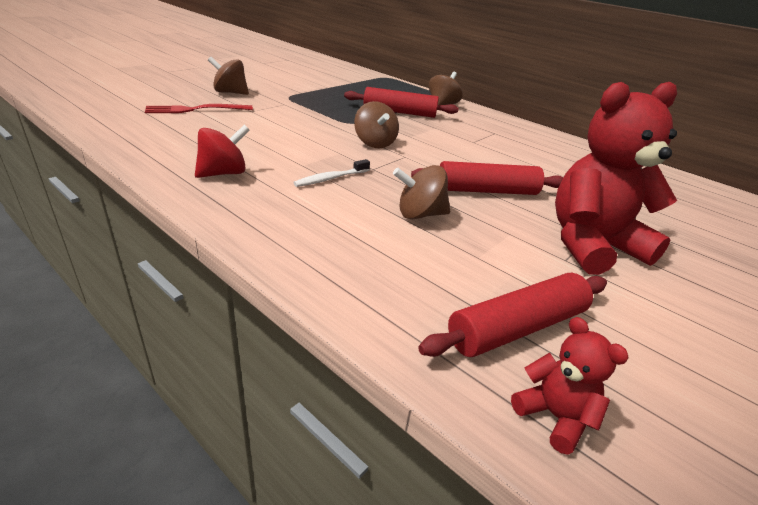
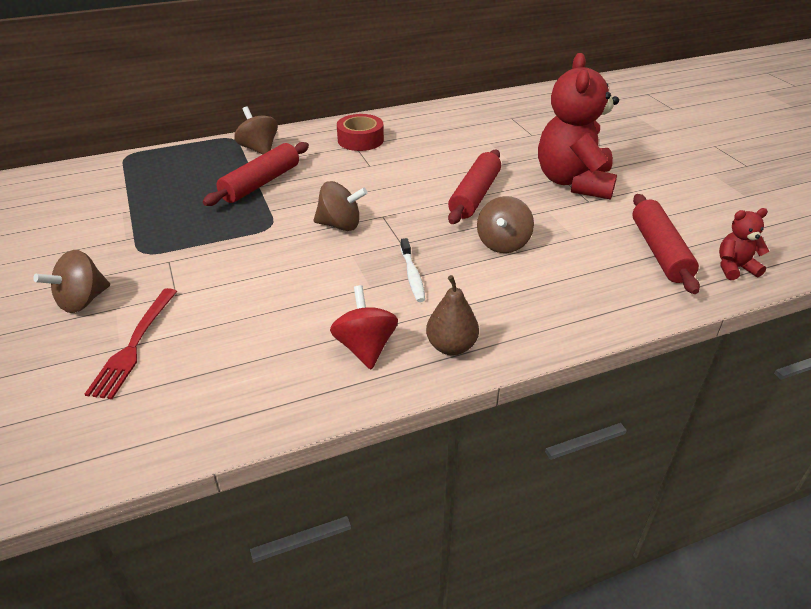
camera: 60 degrees left, 5 degrees up
none -> red tape [337,114,384,151]
none -> brown pear [426,275,479,355]

